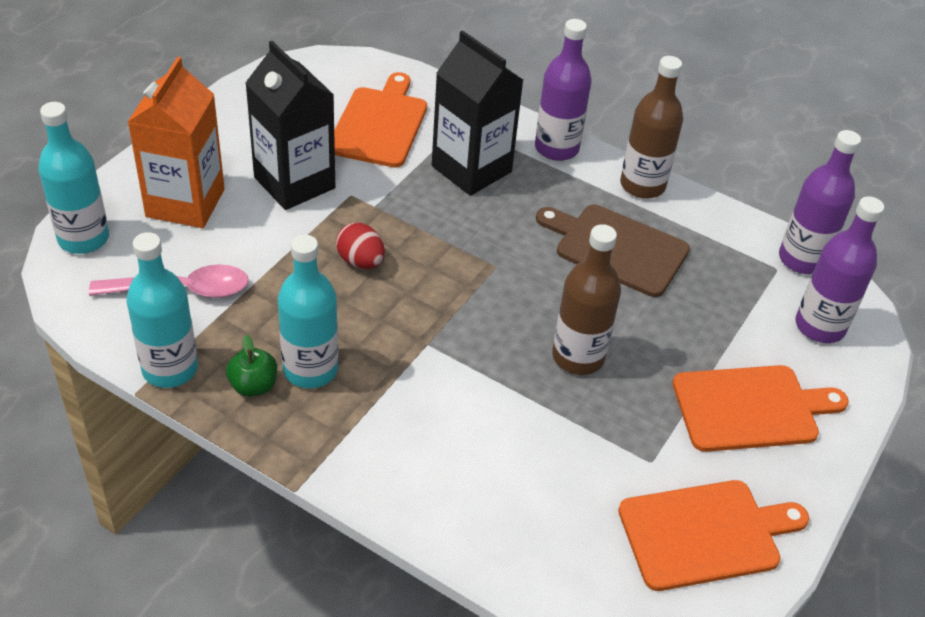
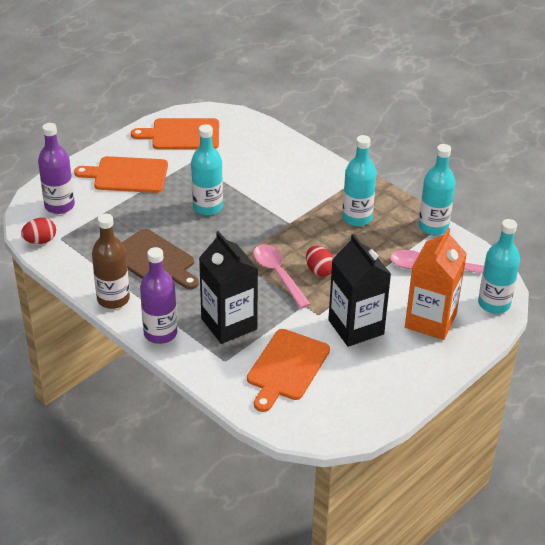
camera: 165 degrees left, 5 degrees down
green apple [226,335,277,397] -> none
brown bottle [552,224,621,375] -> turquoise bottle [191,124,223,216]
purple bottle [779,130,861,274] -> red egg [21,218,56,244]
none -> pink spoon [253,244,311,309]

